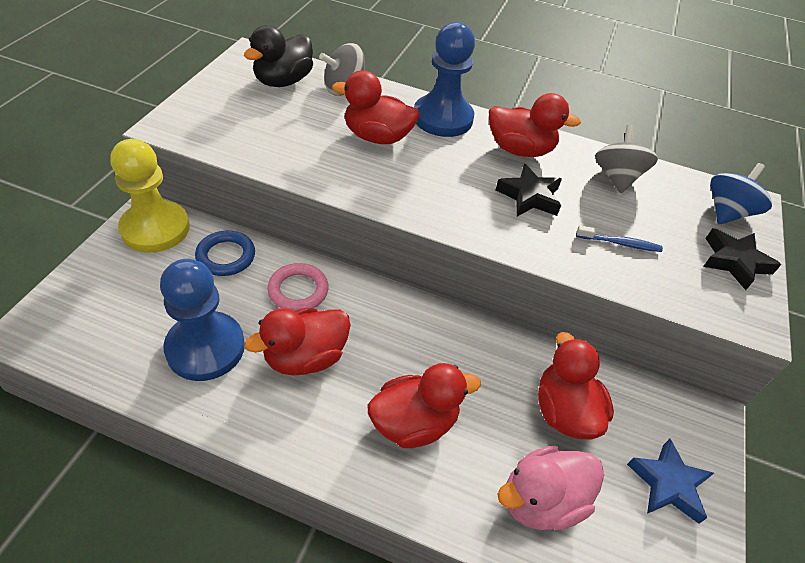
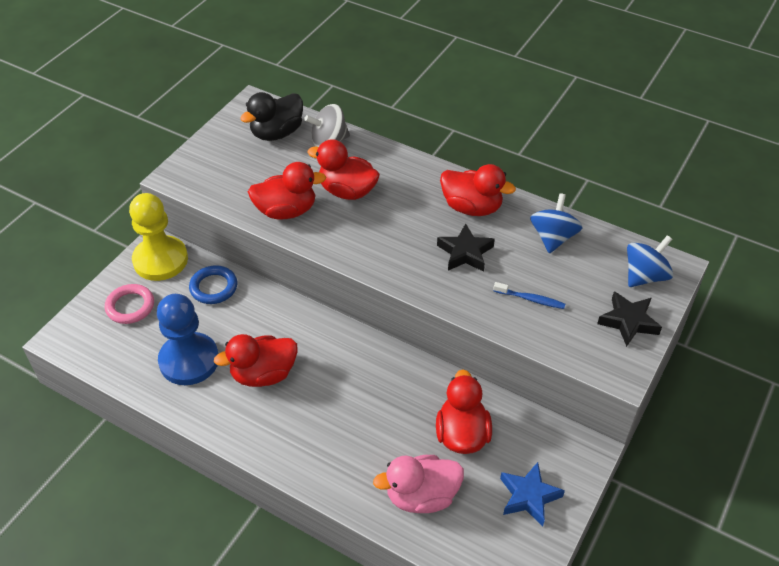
camera: 15 degrees right, 0 degrees up
pink ring [267,263,329,311] -> pink ring moved to [105,284,154,324]
red duck [368,363,481,448] -> red duck moved to [248,162,326,219]
blue pawn [414,22,475,137] -> none
grey spinning top [595,125,658,193] -> blue spinning top [530,193,583,254]

